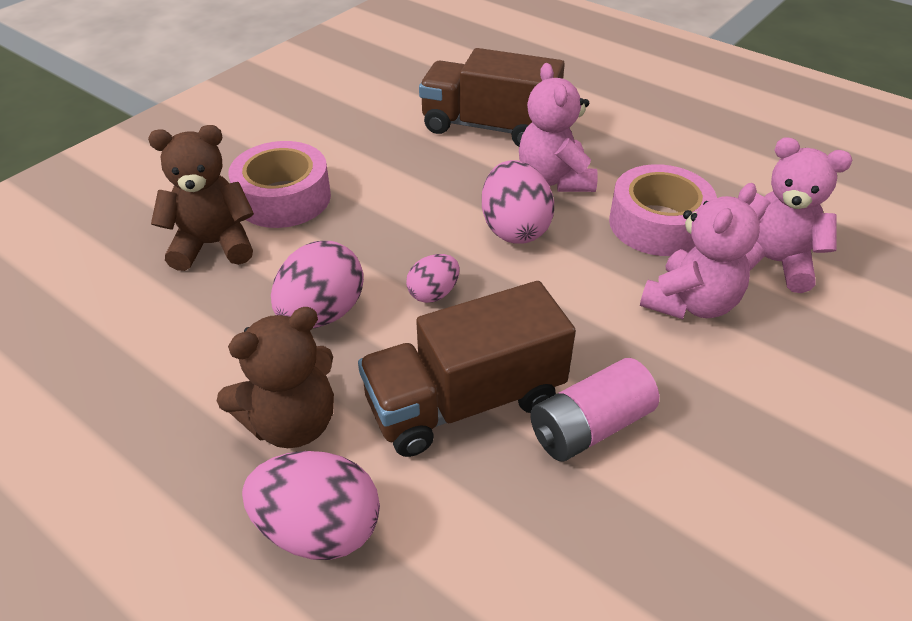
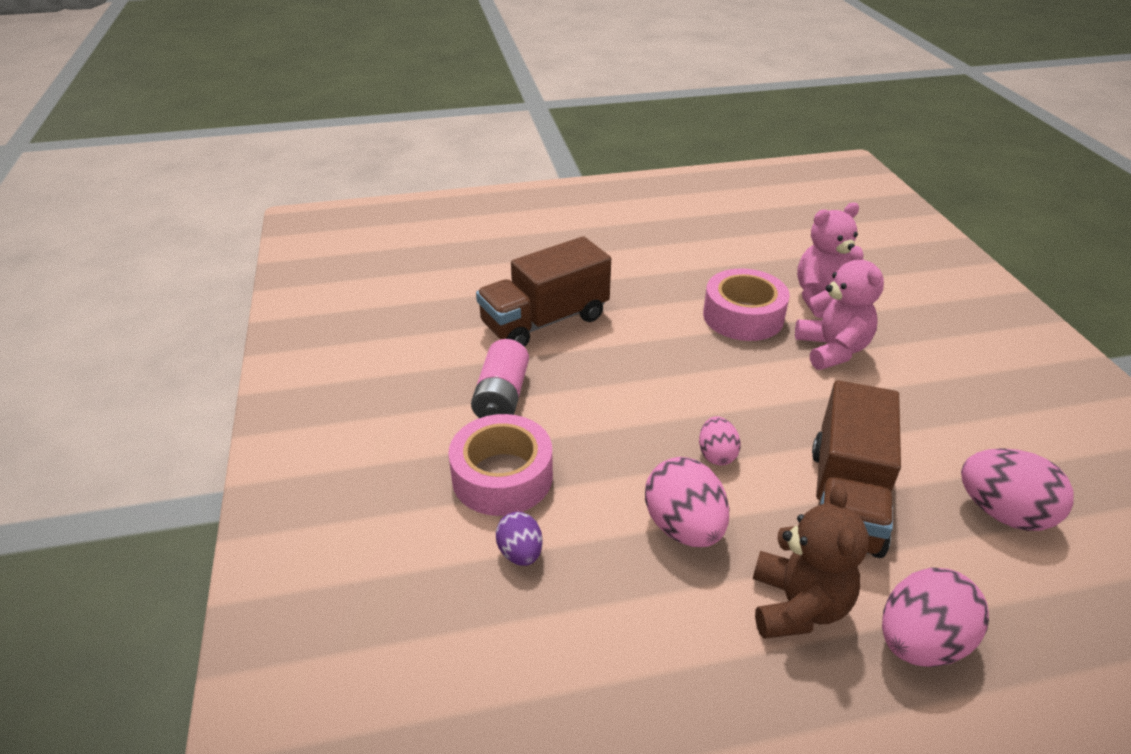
camera: 50 degrees left, 5 degrees down
brown teddy bear [148,125,254,271] -> purple egg [496,512,543,566]
pink egg [482,160,554,244] -> pink egg moved to [961,448,1074,531]
pink teddy bear [519,63,598,192] -> none
pink battery [530,358,659,462] -> pink battery moved to [471,339,529,418]

